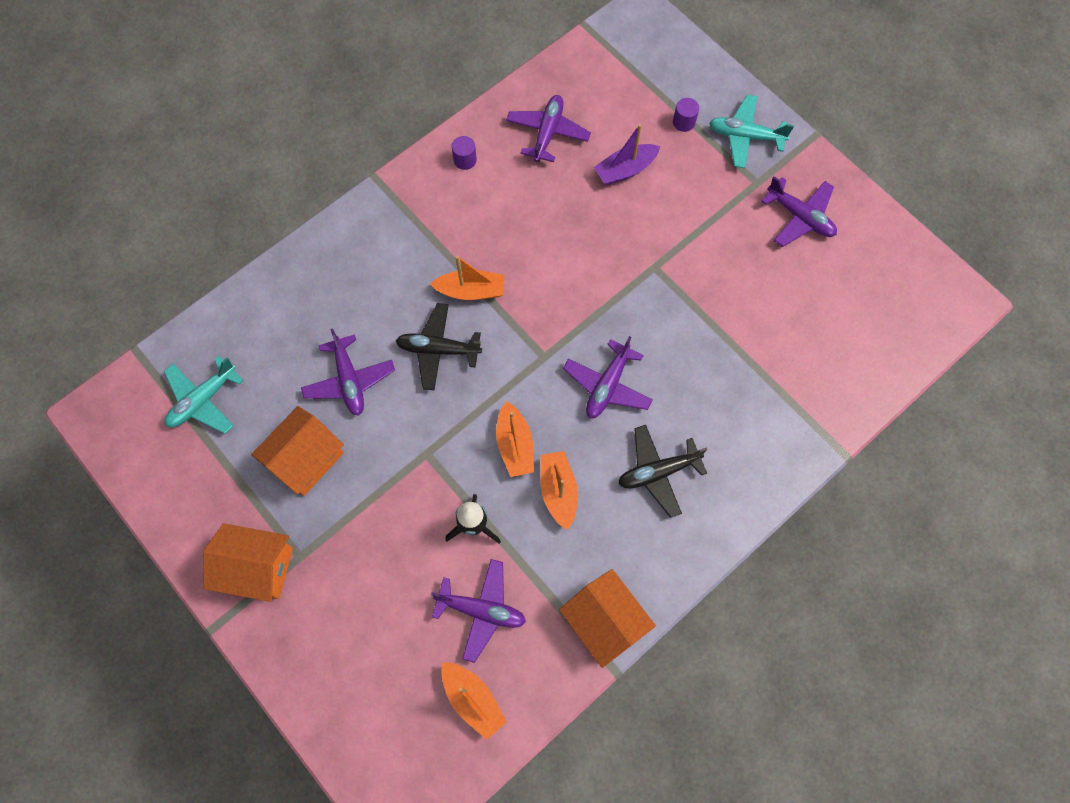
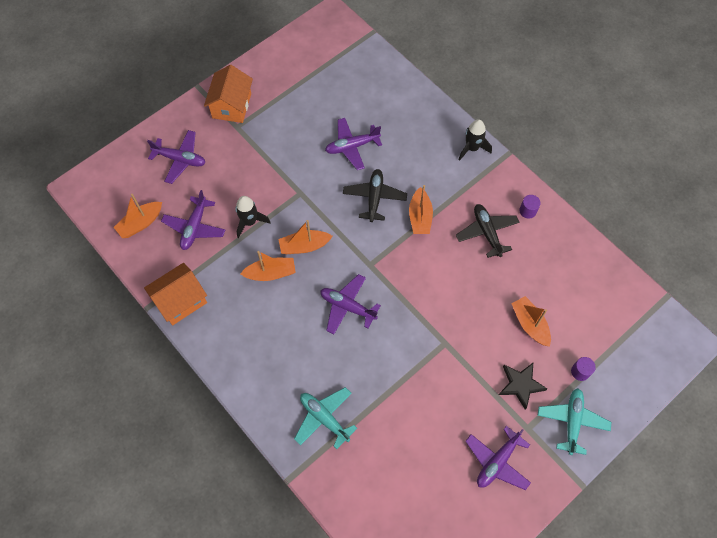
camera: 90 degrees right, 5 degrees down
turquoise plane [164,356,244,434] -> turquoise plane moved to [294,387,357,449]
orange house [251,406,344,496] -> none
purple plane [506,95,591,162] -> purple plane moved to [147,130,205,184]
purple boat [594,124,660,185] -> orange boat [511,296,551,347]
black plane [618,425,707,518] -> black plane moved to [456,204,519,258]
none -> black rocket [458,119,492,161]
none -> black star [499,363,547,410]

